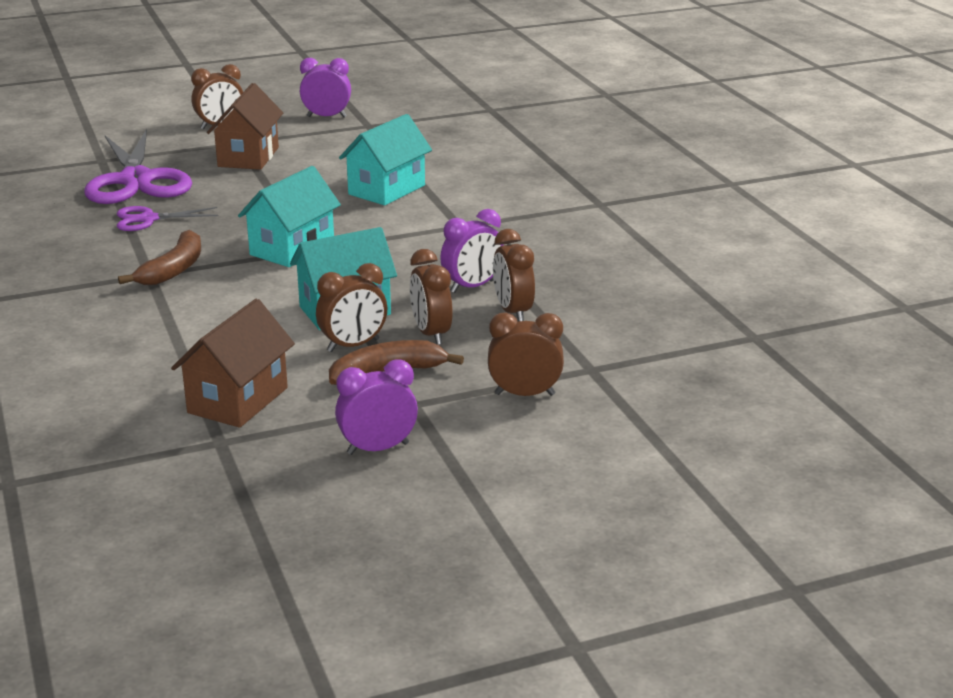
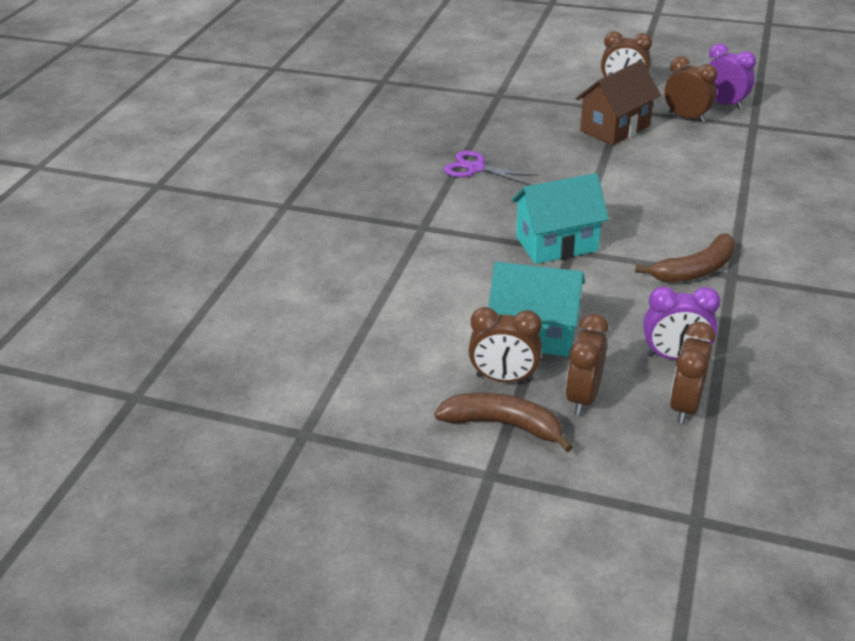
camera: 40 degrees right, 10 degrees up
purple scissors [84,129,192,204] -> none
brown banana [118,230,201,285] -> brown banana moved to [635,233,735,282]
brown house [171,299,295,428] -> none
purple clock [335,360,418,455] -> none
turquoise house [339,114,432,205] -> none
brown clock [488,312,564,396] -> brown clock moved to [664,56,717,123]

